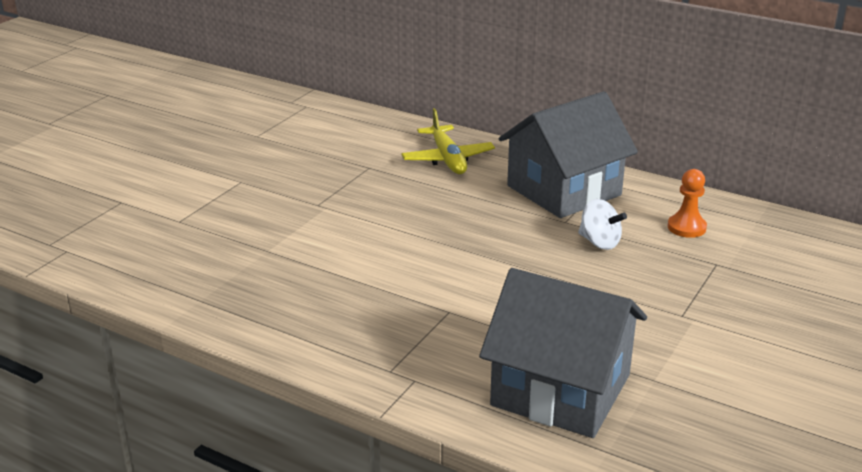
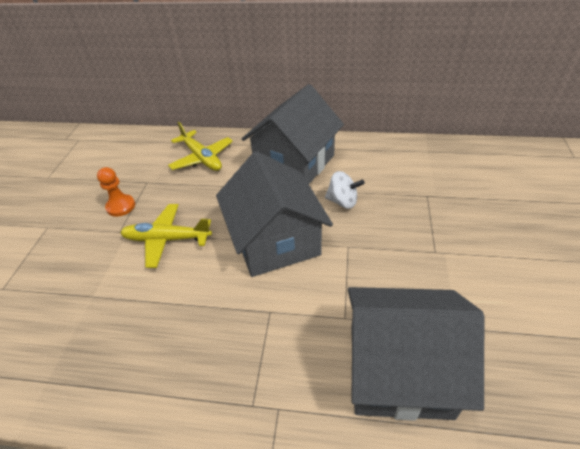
camera: 20 degrees left, 15 degrees up
orange pawn [668,169,707,238] -> orange pawn moved to [97,167,135,217]
none -> yellow plane [120,204,212,268]
none -> grey house [216,151,333,277]

